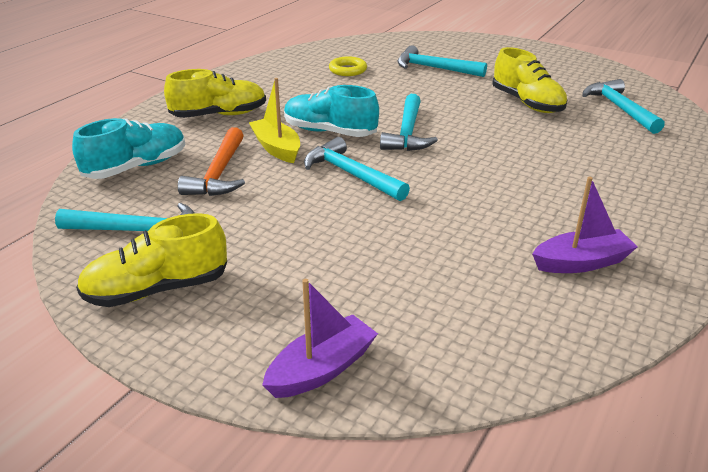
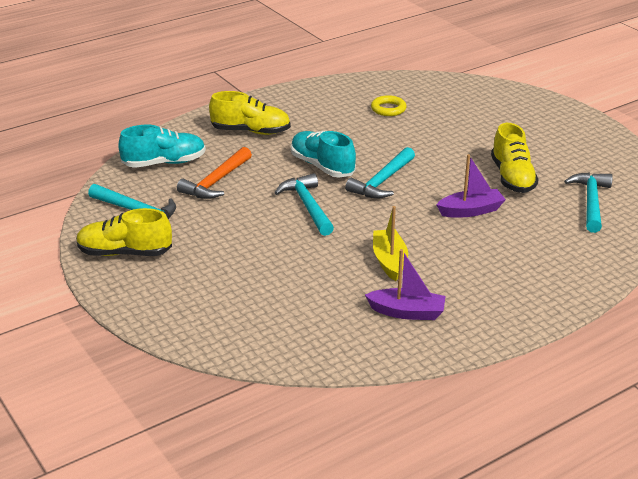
camera: 25 degrees right, 0 degrees up
yellow boat [249,78,300,163] -> yellow boat moved to [373,206,408,281]
purple boat [262,279,378,398] -> purple boat moved to [436,154,506,218]
turquoise hammer [397,45,487,77] -> none

